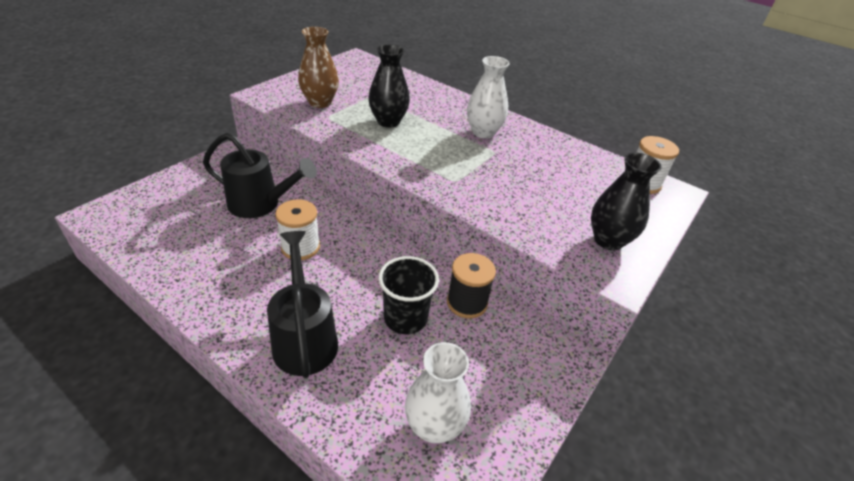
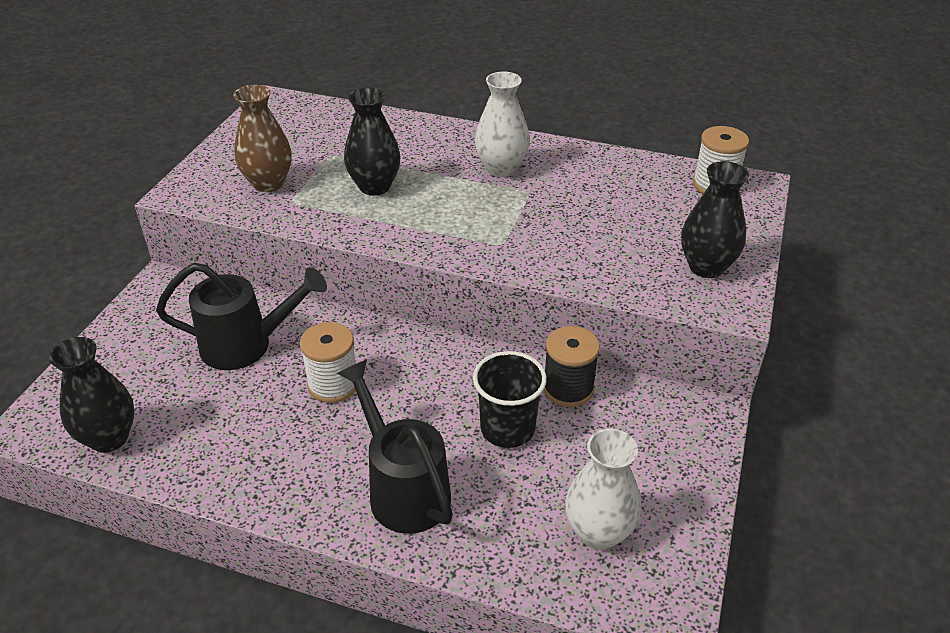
camera: 15 degrees left, 0 degrees up
none -> black vase [49,337,135,453]

